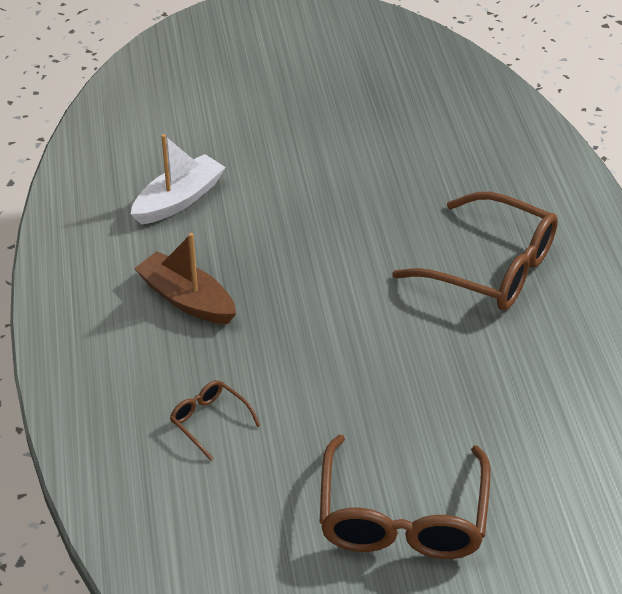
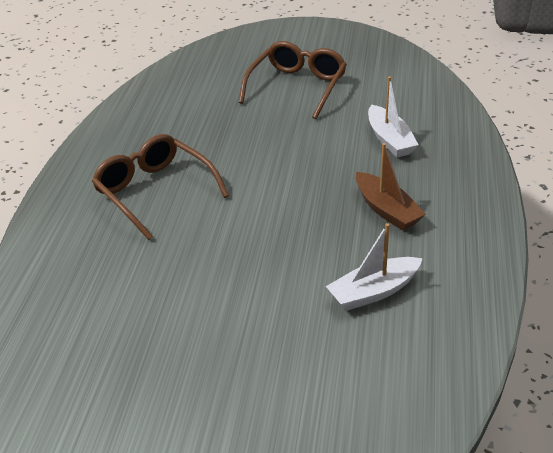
camera: 160 degrees left, 5 degrees down
brown glasses [170,380,261,461] -> white boat [368,76,419,157]

